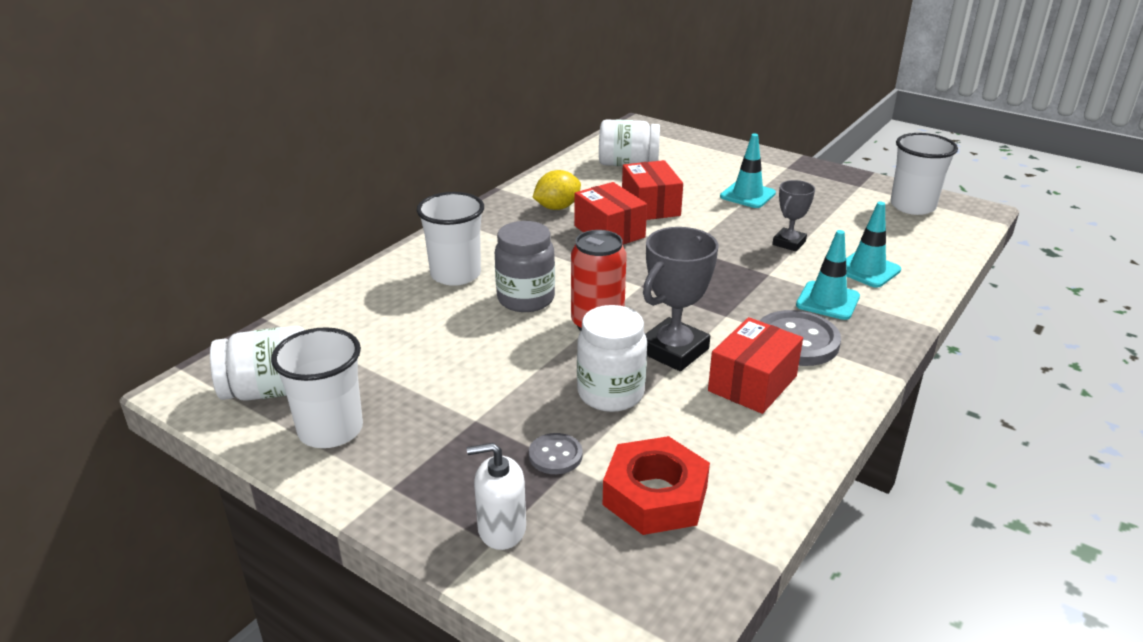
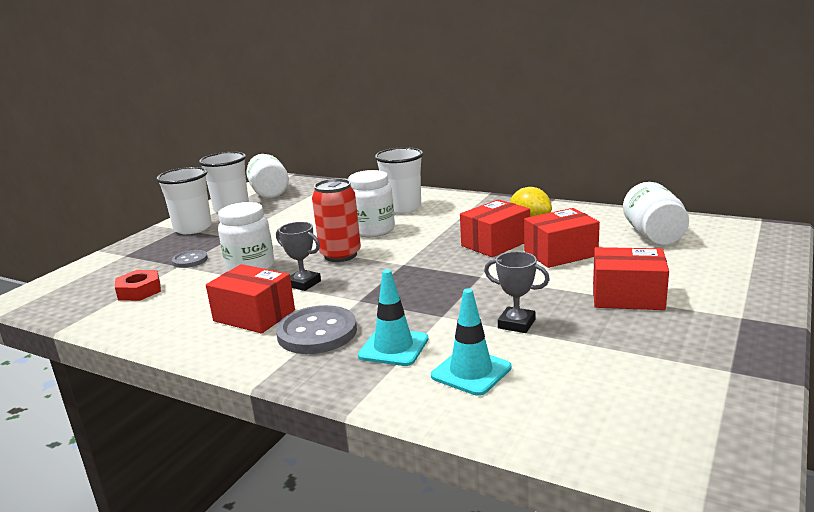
camera: 85 degrees right, 10 degrees down
white soap dispenser [467,443,526,550] -> none
grey jar [495,221,555,312] -> white jar [348,170,395,237]
red nut [603,436,710,535] -> red nut [115,270,161,301], size x0.65
grey trophy [643,227,718,371] -> grey trophy [276,222,321,291], size x0.60
turquoise traffic cone [720,133,776,208] -> red box [593,247,669,310]
white cup [890,133,958,215] -> white cup moved to [156,167,212,234]

